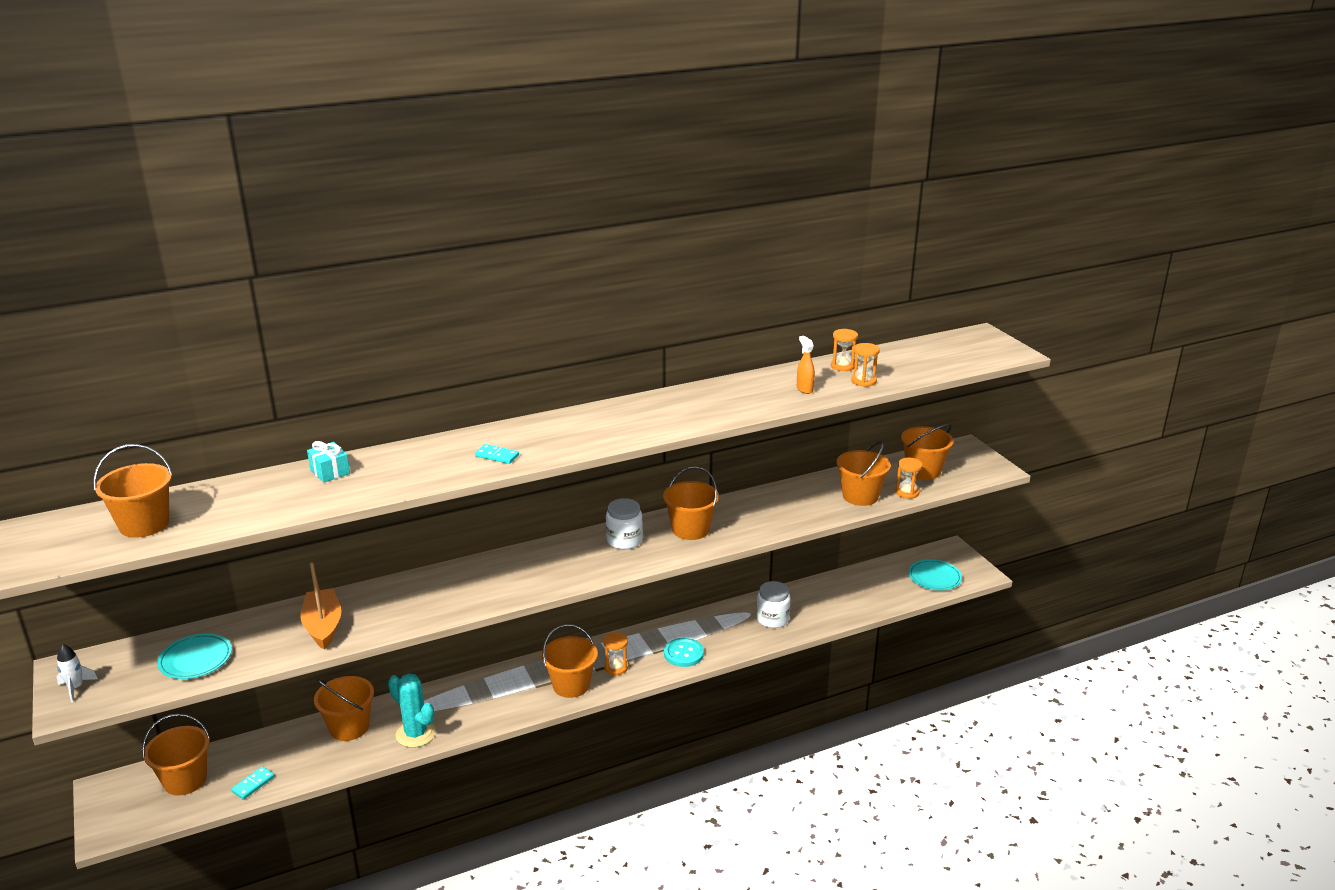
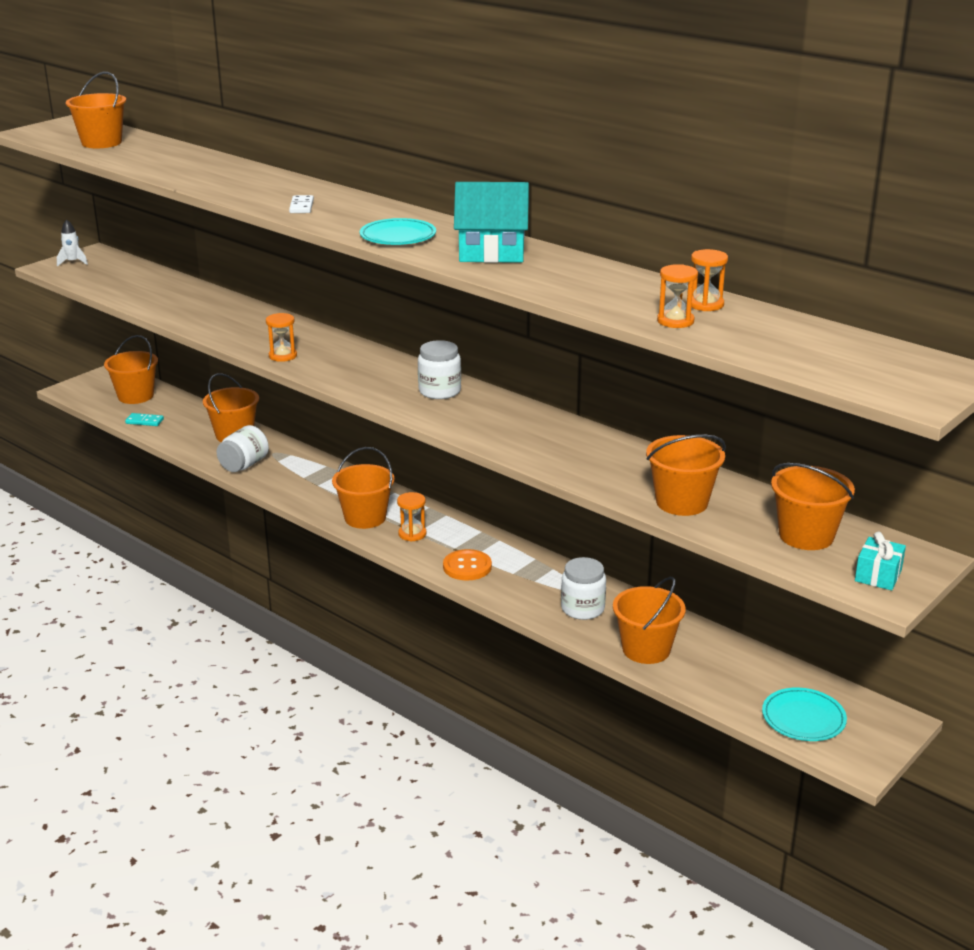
camera: 65 degrees right, 0 degrees up
turquoise plate [157,633,232,679] -> turquoise plate moved to [360,218,436,245]
orange boat [300,562,341,650] -> none
turquoise gift [307,441,350,483] -> turquoise gift moved to [855,532,906,590]
turquoise cactus [388,673,436,748] -> white jar [216,425,269,472]
turquoise domino [475,444,519,464] -> white domino [289,195,314,213]
orange bucket [663,467,719,540] -> orange bucket moved to [613,577,686,664]
turquoise button [664,638,704,667] -> orange button [443,549,492,580]
orange spray bottle [797,336,815,394] -> none
orange hourglass [896,458,923,499] -> orange hourglass moved to [266,313,297,362]
none -> turquoise house [454,182,529,263]

